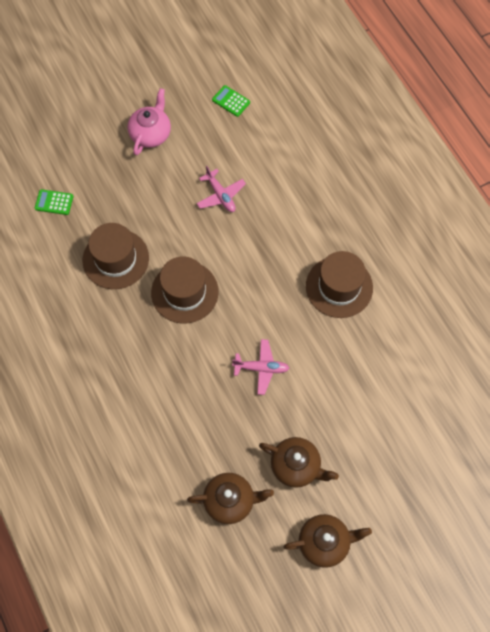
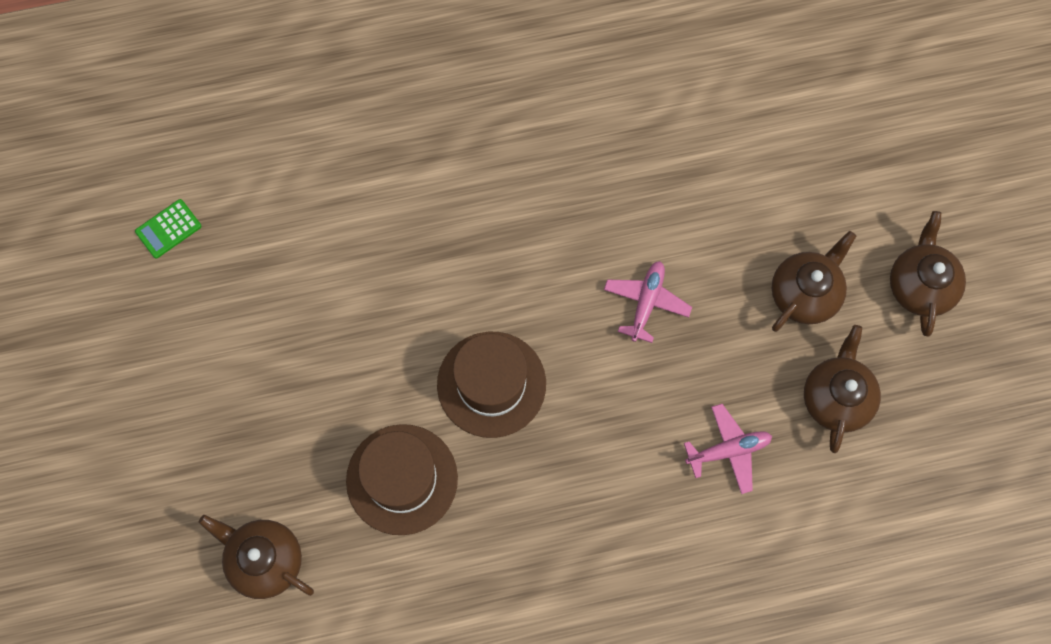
camera: 75 degrees left, 5 degrees up
green calculator [35,189,74,215] -> brown teapot [198,515,314,599]
pink teapot [127,88,171,155] -> none
pink plane [196,166,246,212] -> pink plane moved to [684,404,772,494]
brown hat [306,251,373,318] -> none

